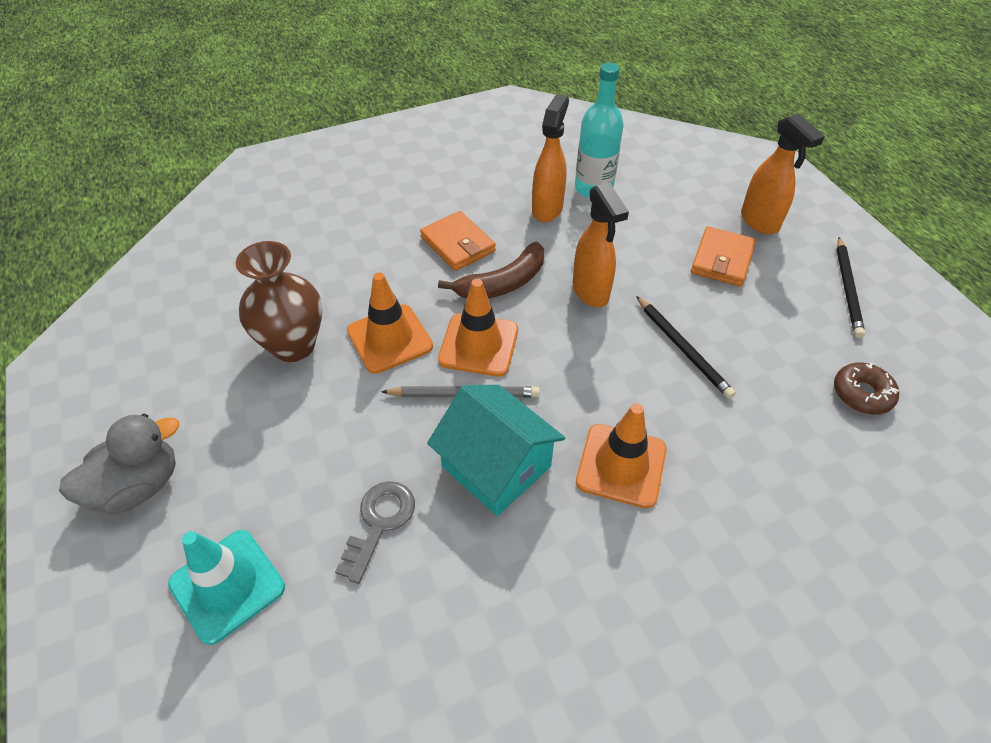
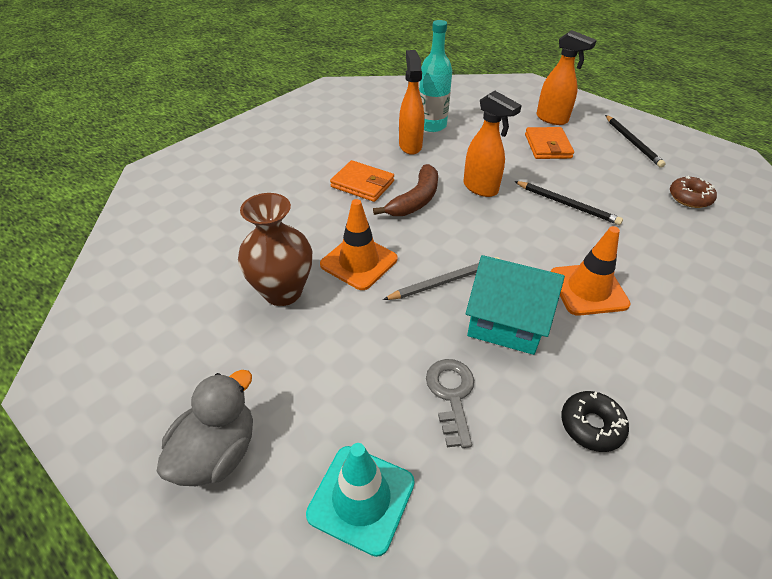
camera: 25 degrees left, 5 degrees down
orange traffic cone [438,279,518,377] -> none
none -> black donut [561,391,629,452]

